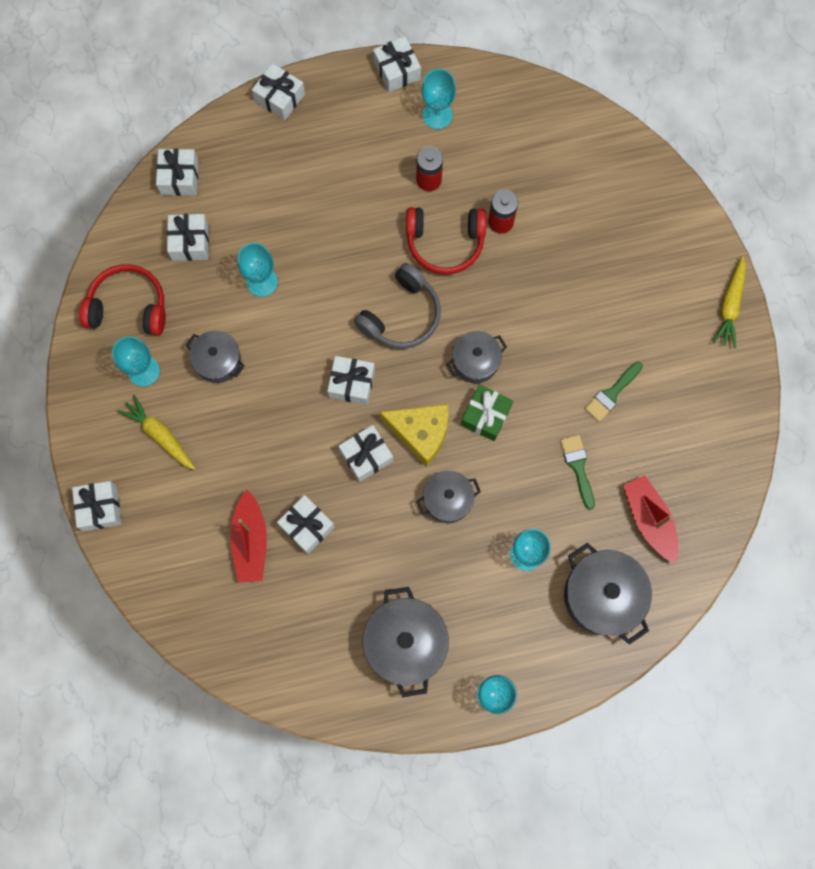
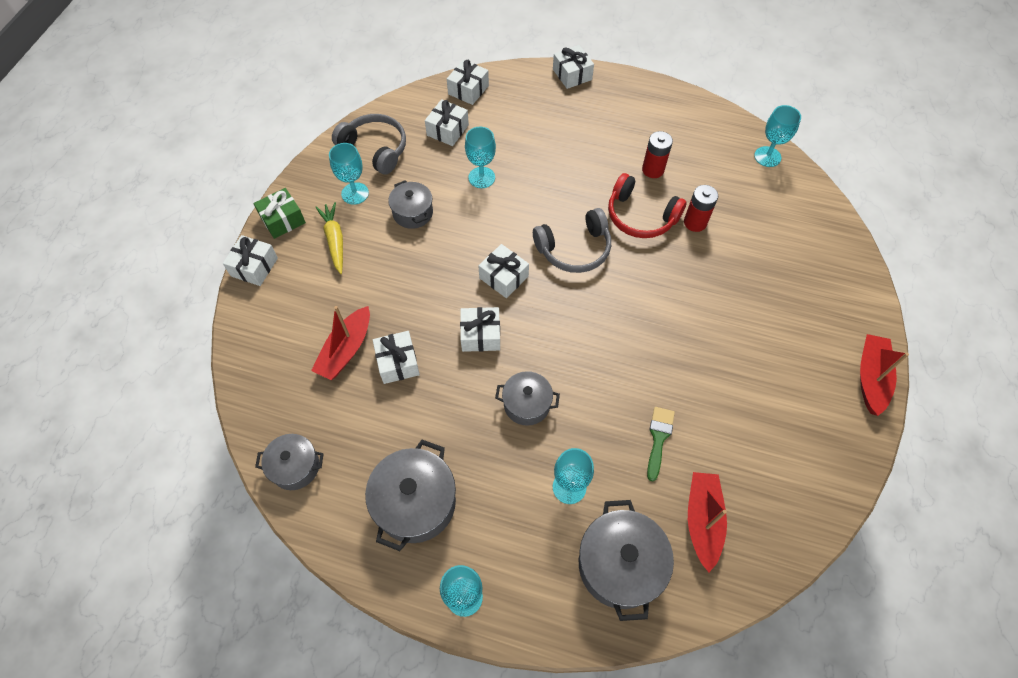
camera: 30 degrees right, 15 degrees down
red headphones [79,264,166,336] -> grey headphones [332,114,406,175]
white gift [373,36,421,92] -> none
yellow cheese [380,404,448,466] -> none
turquoise goblet [422,69,456,129] -> turquoise goblet moved to [754,105,801,167]
grey pot [446,331,507,383] -> grey pot moved to [255,434,324,490]
green gift [461,385,513,441] -> green gift moved to [254,188,306,239]
green brush [584,362,643,422] -> none
yellow carrot [713,256,746,348] -> red boat [860,334,909,416]

